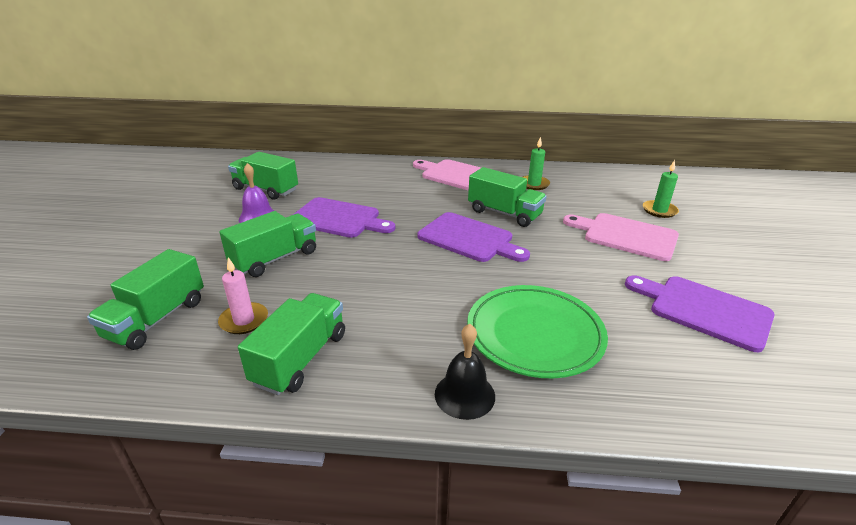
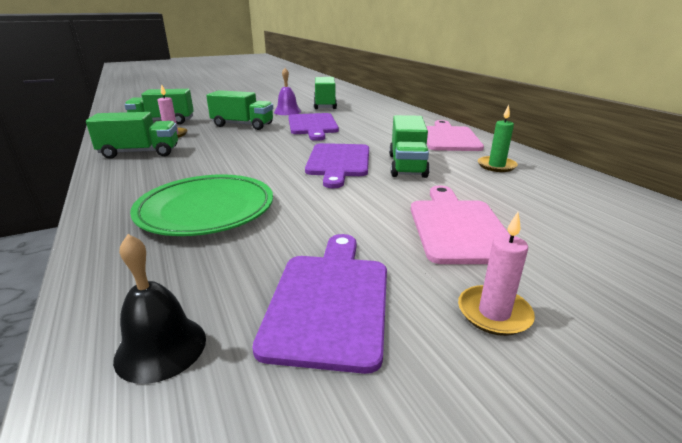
camera: 60 degrees right, 5 degrees down
black bell [435,324,495,420] -> black bell moved to [113,234,206,384]
green candle [643,160,679,218] -> none
none -> pink candle [458,212,535,336]

